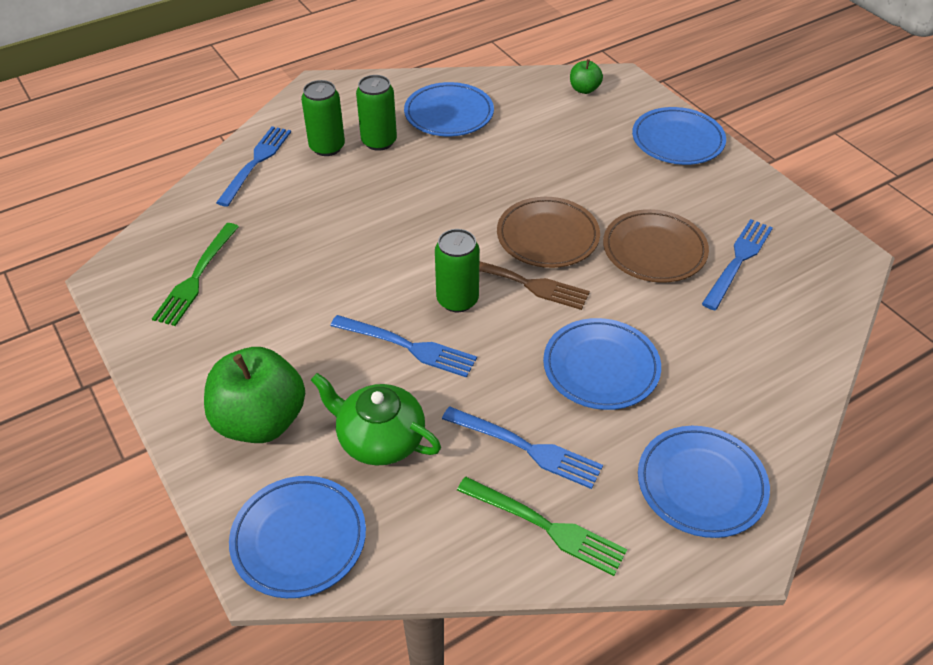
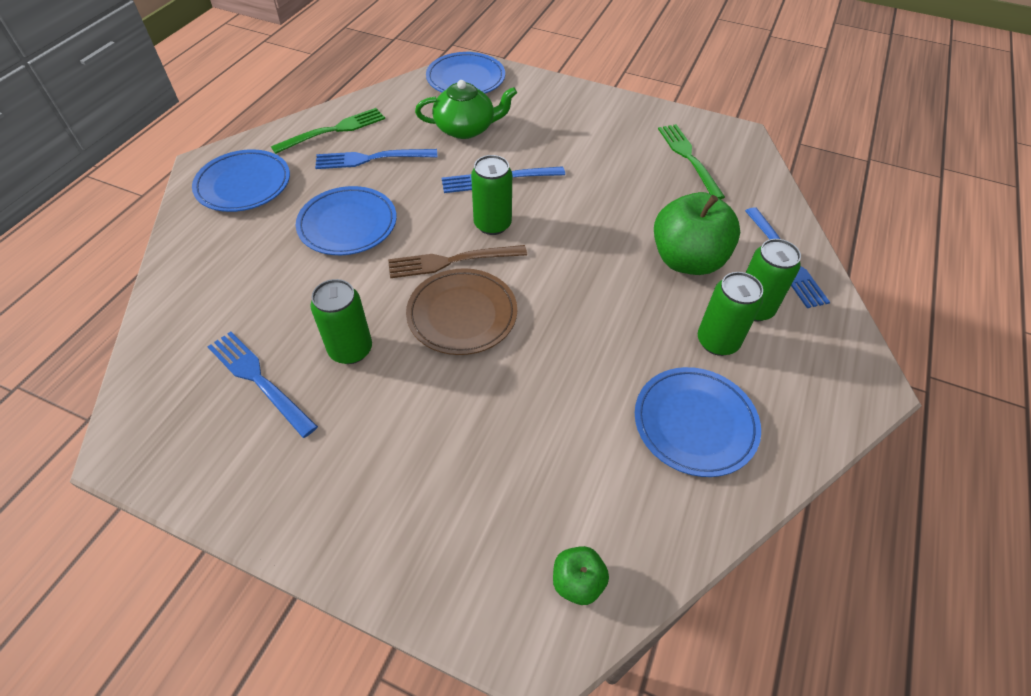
camera: 145 degrees right, 5 degrees up
green apple [204,347,305,443] -> green apple moved to [654,192,740,275]
green fork [457,477,627,576] -> green fork turned 150 degrees clockwise [271,108,385,154]
brown plate [603,209,709,283] -> green can [310,279,372,364]
blue plate [632,107,726,165] -> none
blue fork [702,219,773,310] -> blue fork turned 135 degrees clockwise [207,332,318,438]

